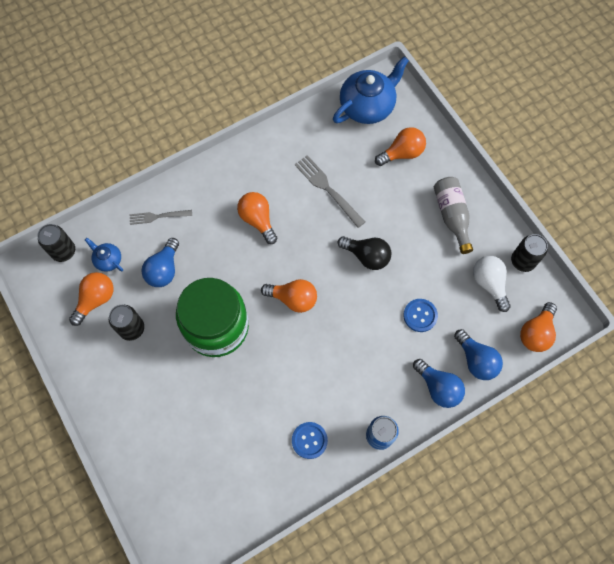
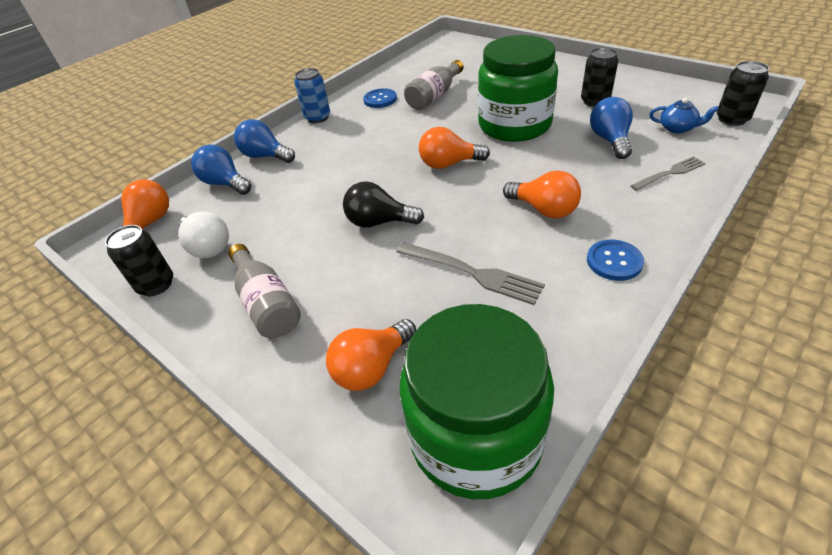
camera: 165 degrees right, 25 degrees down
orange light bulb [69,272,114,326] -> none
blue teapot [333,56,409,124] -> green jar [400,304,554,499]
blue button [403,299,438,332] -> blue button moved to [587,239,644,281]
none -> grey bottle [404,60,464,110]

